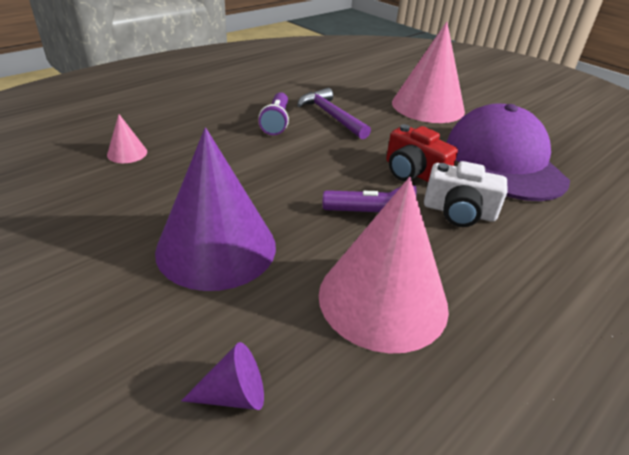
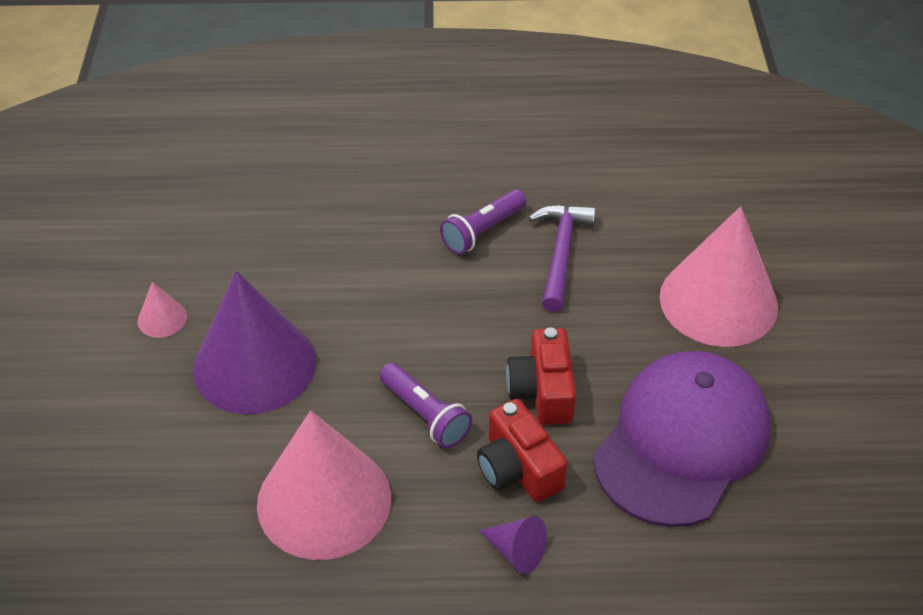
camera: 45 degrees right, 10 degrees up
pink cone [107,114,147,163] -> pink cone moved to [137,282,187,338]
purple cone [181,342,264,410] -> purple cone moved to [479,516,547,574]
white camera [424,161,507,227] -> red camera [477,399,567,502]

